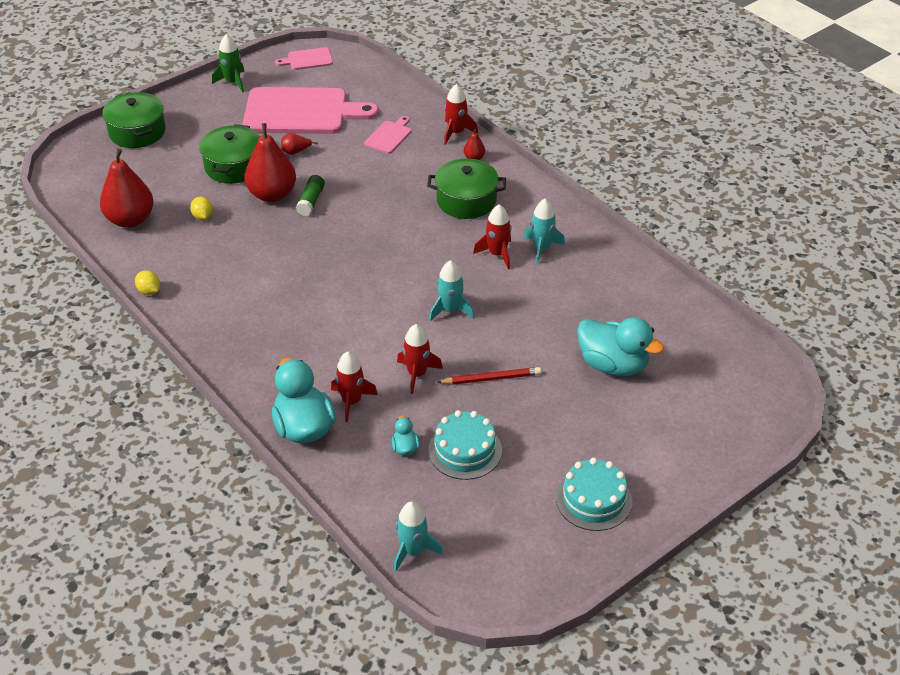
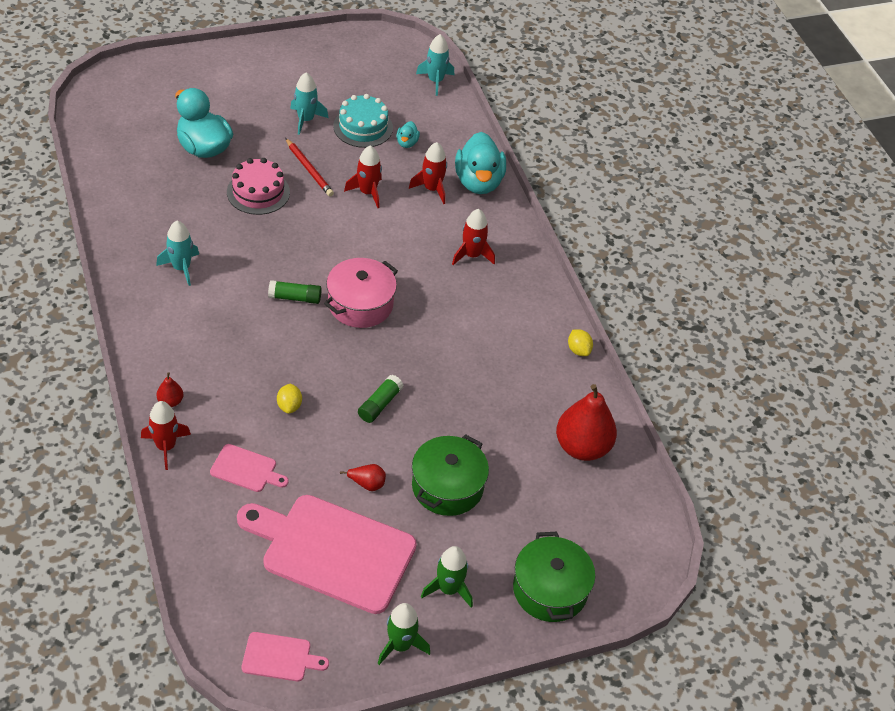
camera: 165 degrees left, 5 degrees up
yellow lemon [190,196,213,220] -> yellow lemon moved to [277,383,302,414]
red pear [244,123,296,202] -> none
pink cutting board [364,116,411,154] -> pink cutting board turned 120 degrees counterclockwise [210,444,289,492]
green pot [427,158,506,219] -> none
turquoise rocket [429,260,474,322] -> turquoise rocket moved to [290,72,328,135]
red pencil [437,367,541,385] -> red pencil turned 135 degrees counterclockwise [285,138,334,196]
red rocket [473,204,512,269] -> red rocket moved to [452,209,495,265]
turquoise cake [556,457,632,531] -> none
none -> pink cake [227,158,290,215]
none -> green glue stick [268,280,322,304]
none -> pink pot [324,258,398,328]
none -> green rocket [421,546,473,607]

